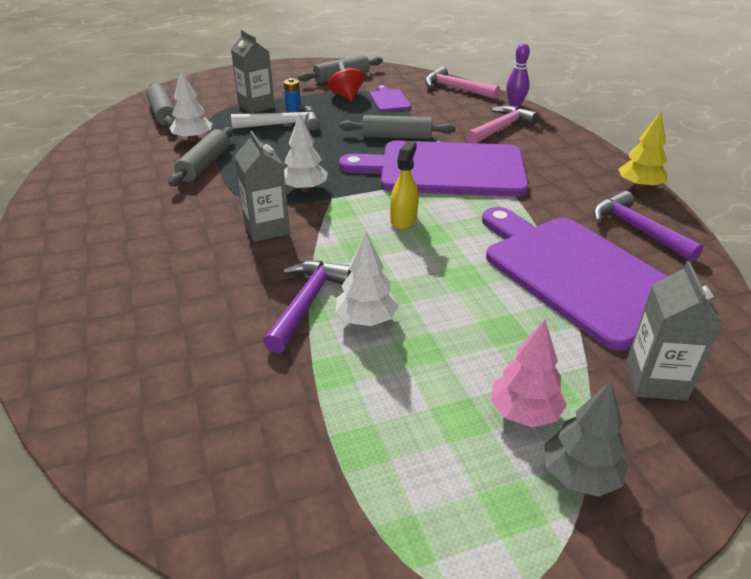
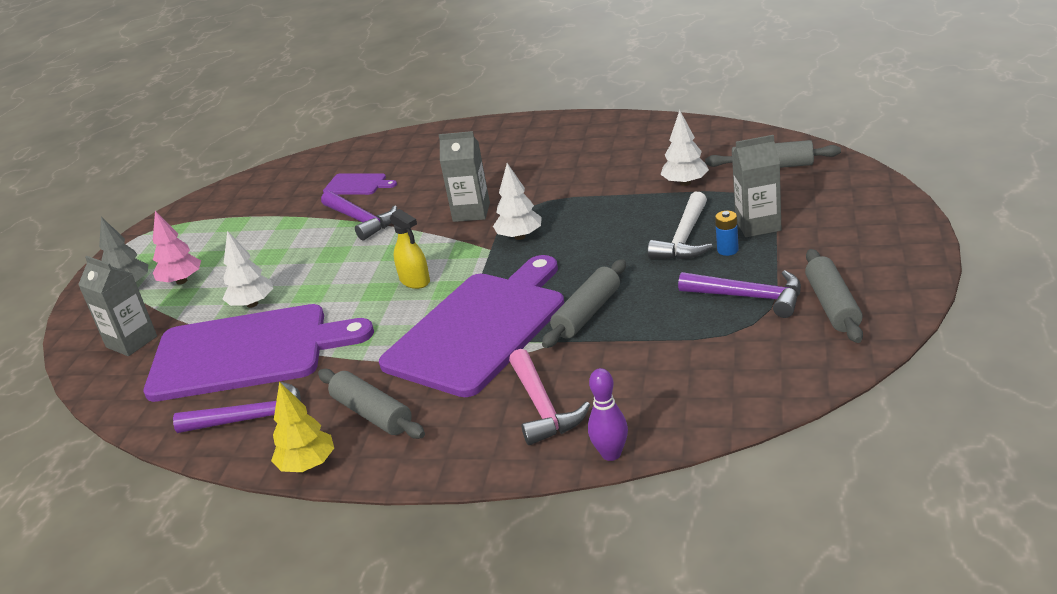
camera: 125 degrees right, 5 degrees down
grey rolling pin [168,127,233,187] -> grey rolling pin moved to [318,369,425,439]
red spinning top [327,61,364,102] -> purple hammer [678,270,801,318]
white tree [336,232,399,326] -> white tree moved to [223,231,273,308]
purple cutting board [370,85,411,112] -> purple cutting board moved to [323,173,397,195]
pink hammer [425,66,500,99] -> none

